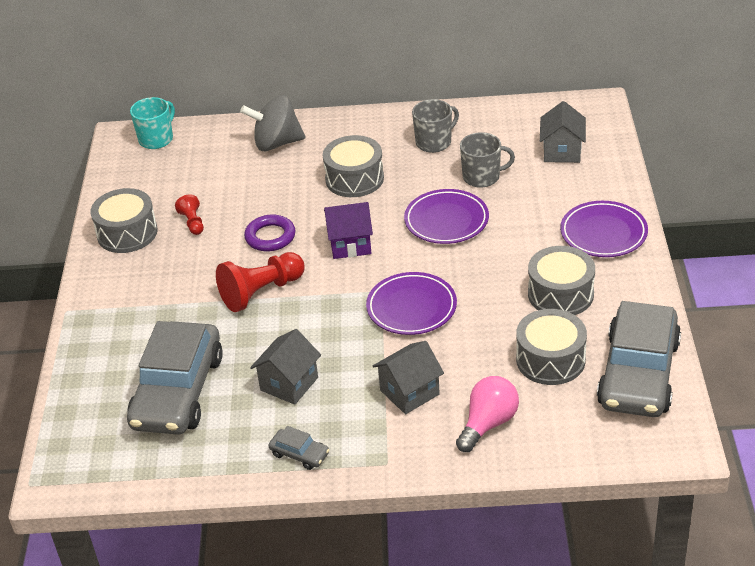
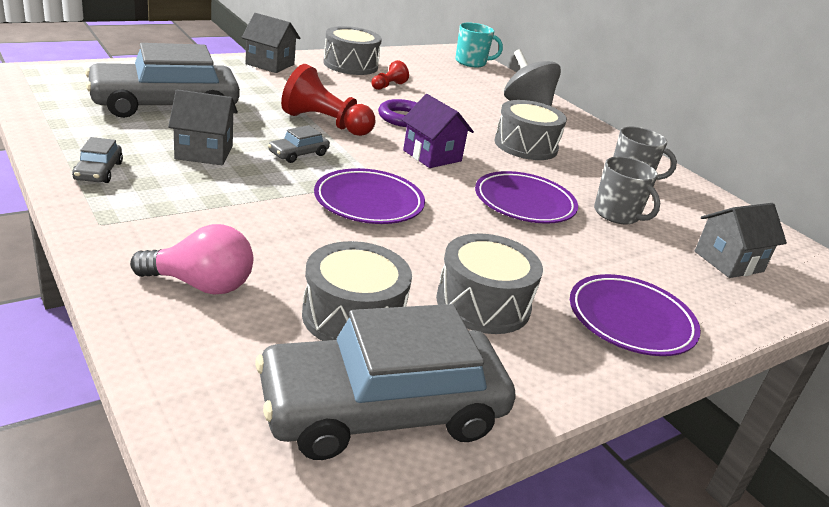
camera: 50 degrees right, 10 degrees down
grey house [372,341,444,414] -> grey house moved to [241,13,300,73]
none -> grey car [268,125,330,163]

